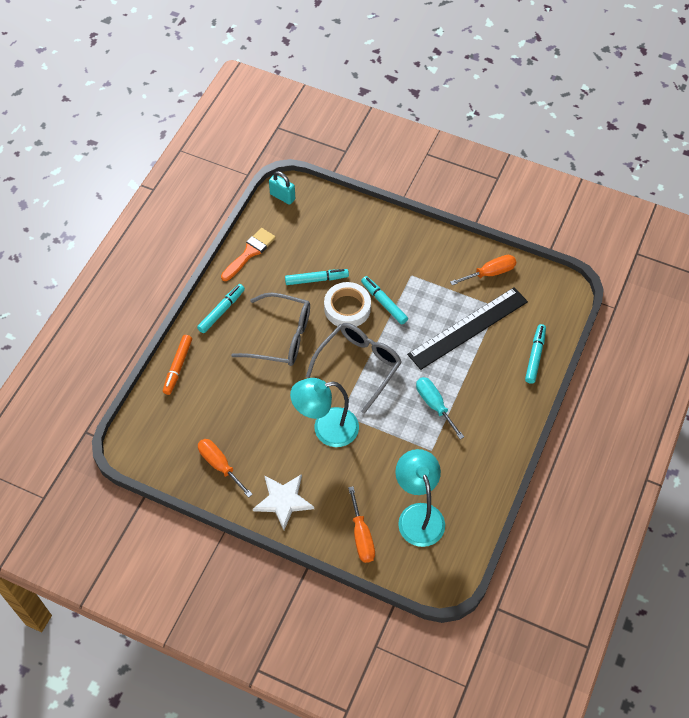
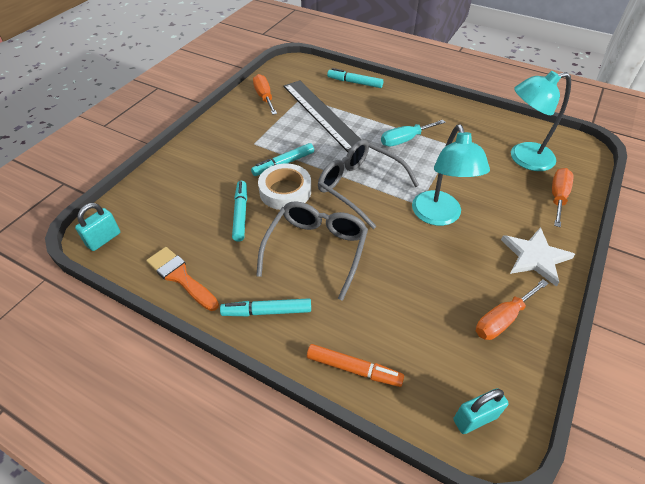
camera: 85 degrees left, 10 degrees down
turquoise marker [197,284,245,333] -> turquoise marker turned 45 degrees counterclockwise [220,298,311,316]
orange screwdriver [348,486,375,563] -> orange screwdriver turned 60 degrees counterclockwise [552,168,573,227]
none -> turquoise padlock [453,388,509,434]

